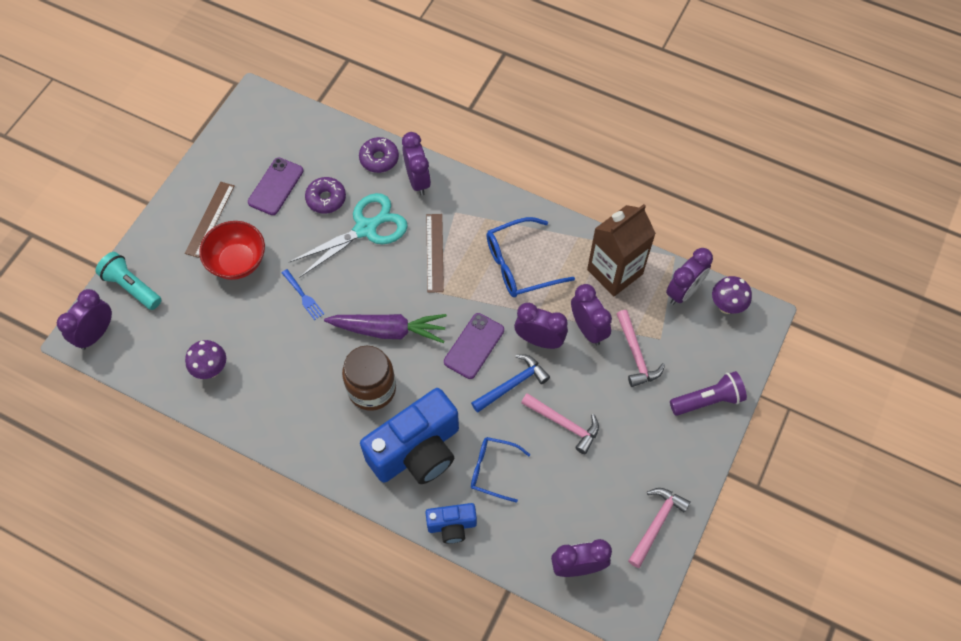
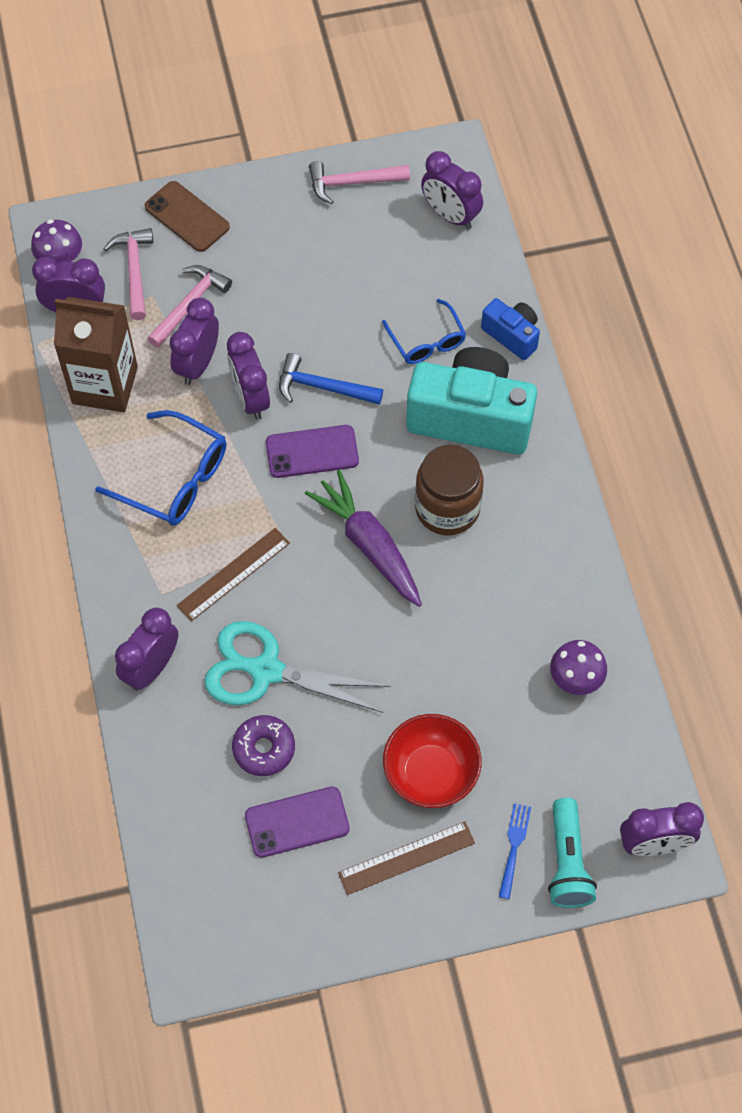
camera: 130 degrees left, 0 degrees up
blue fork [282,269,324,320] -> blue fork moved to [499,803,531,899]
purple donut [359,137,399,173] -> none
blue camera [360,388,459,484] -> turquoise camera [406,347,537,455]
pink hammer [521,393,599,454] -> pink hammer moved to [103,228,153,320]
purple flashlight [670,371,747,416] -> brown phone [145,181,230,252]

